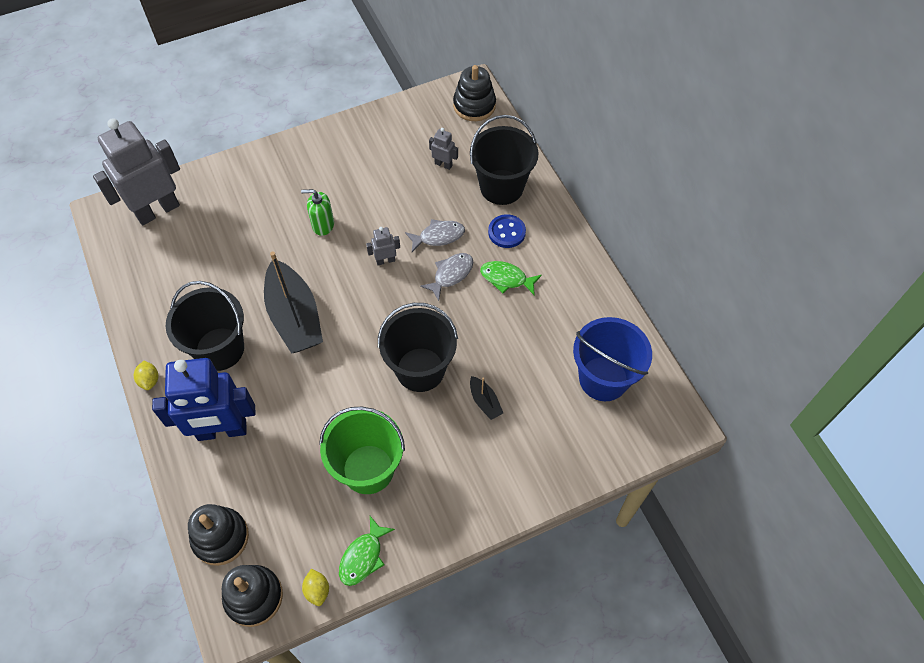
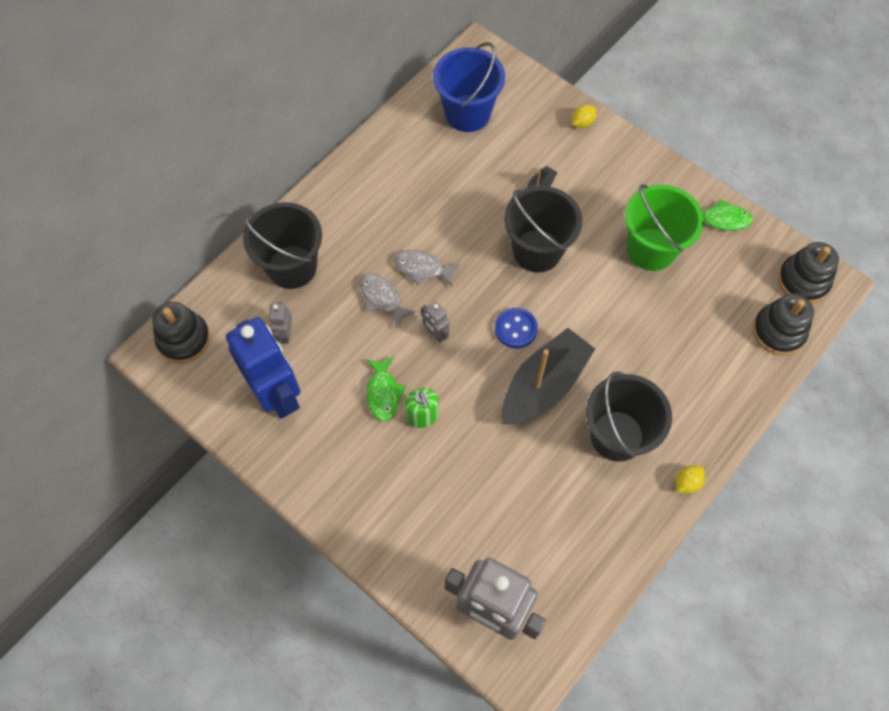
camera: 115 degrees left, 5 degrees up
blue robot [152,358,255,441] -> blue robot moved to [226,317,301,419]
yellow lemon [302,569,329,606] -> yellow lemon moved to [572,104,596,128]
green fish [480,261,542,296] -> green fish moved to [366,357,406,421]
blue button [488,214,526,248] -> blue button moved to [495,308,538,349]

